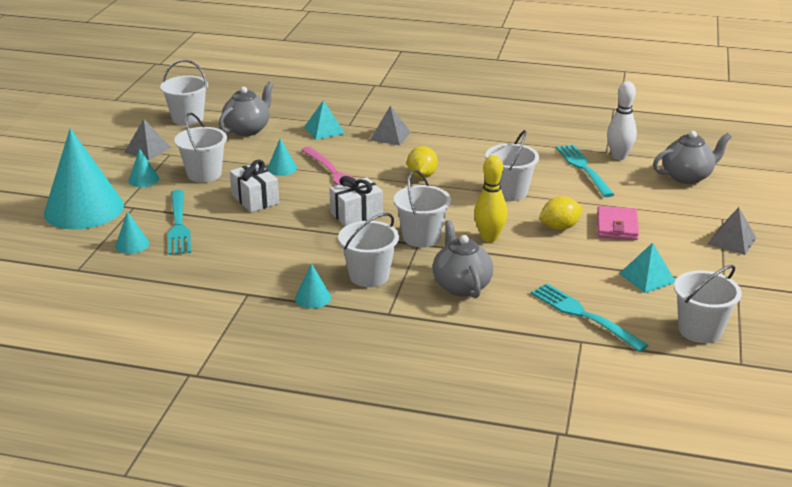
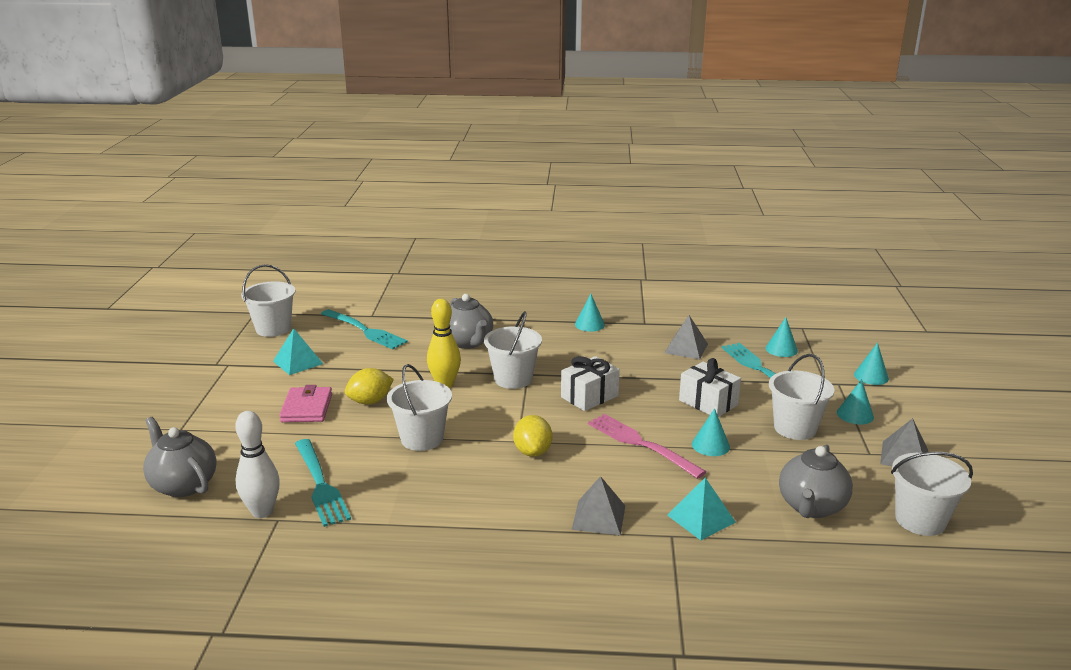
camera: 170 degrees right, 5 degrees down
turquoise cone [44,128,124,229] -> turquoise cone [854,343,889,385], size x0.41
white bucket [338,213,399,287] -> none
grey teapot [653,131,731,184] -> grey teapot turned 75 degrees clockwise [143,417,217,497]
grey pyramid [708,207,756,255] -> grey pyramid moved to [665,315,708,360]

